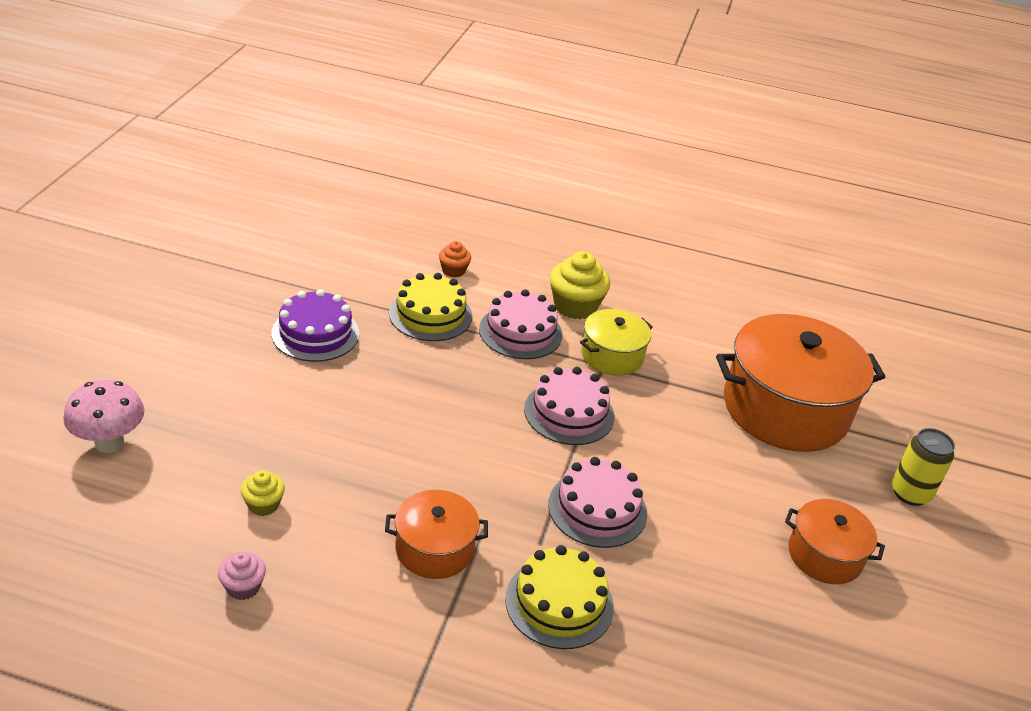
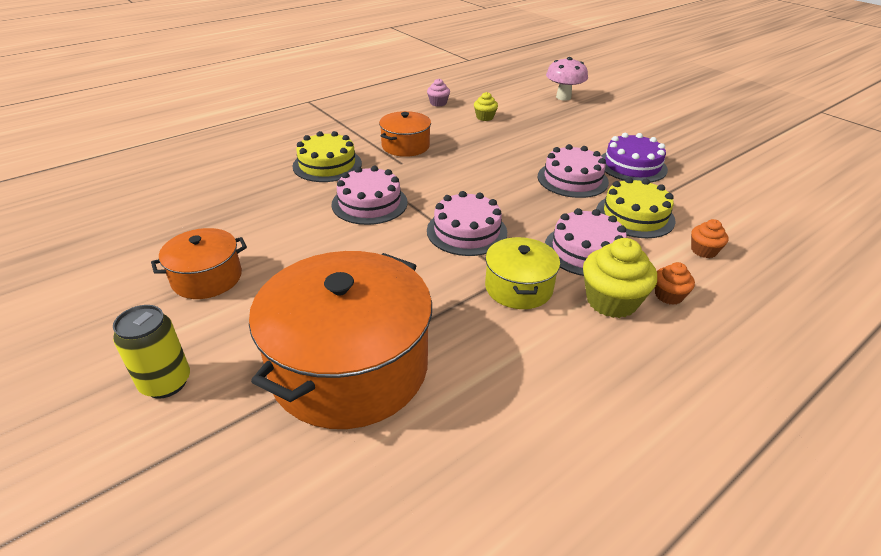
camera: 130 degrees right, 0 degrees up
none -> pink cake [538,144,609,198]
none -> orange cupcake [655,262,695,305]

